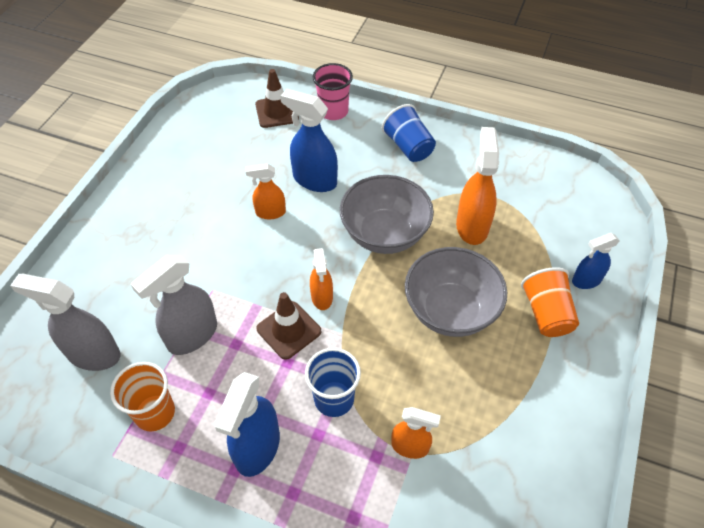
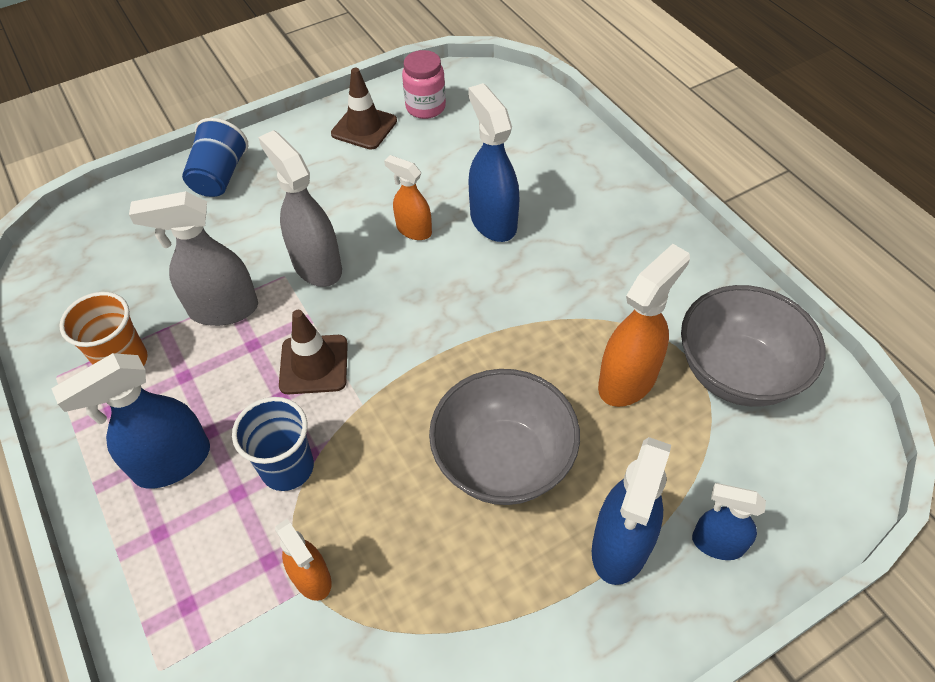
camera: 40 degrees right, 0 degrees up
grey spray bottle [10,274,120,371] -> grey spray bottle moved to [258,130,342,287]
brown traffic cone [255,69,299,128] -> brown traffic cone moved to [331,68,397,150]
orange spray bottle [310,248,333,310] -> none
pink cup [313,63,353,120] -> none
grey bowl [340,175,434,254] -> grey bowl moved to [681,285,826,407]
blue cup [382,104,436,162] -> blue cup moved to [182,118,248,197]
orange cup [521,267,579,337] -> blue spray bottle [592,437,671,585]
none -> pink jar [402,50,446,119]

